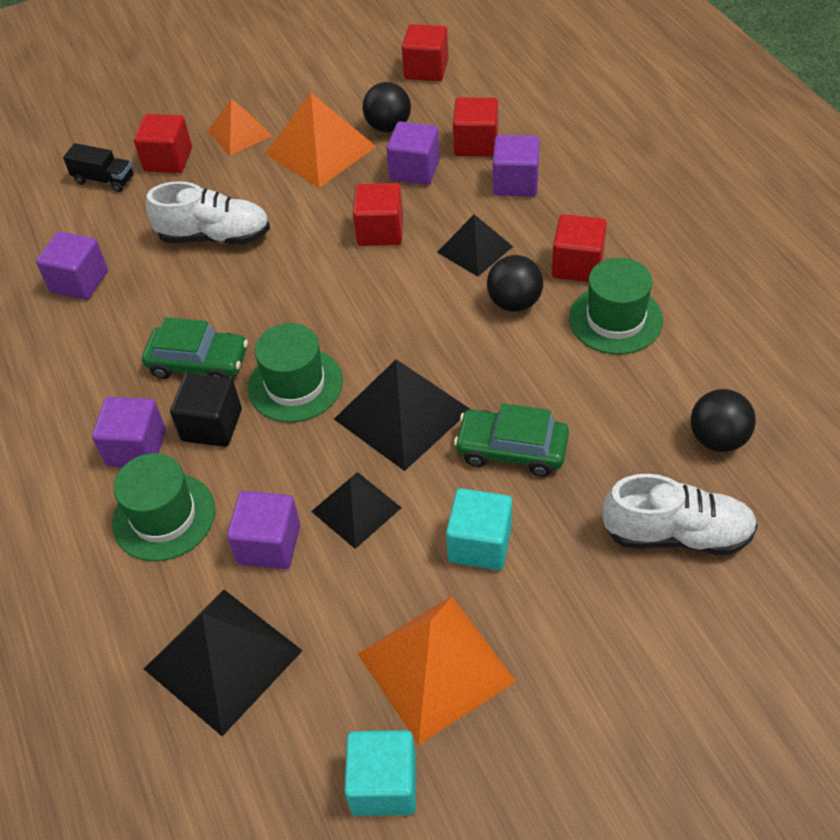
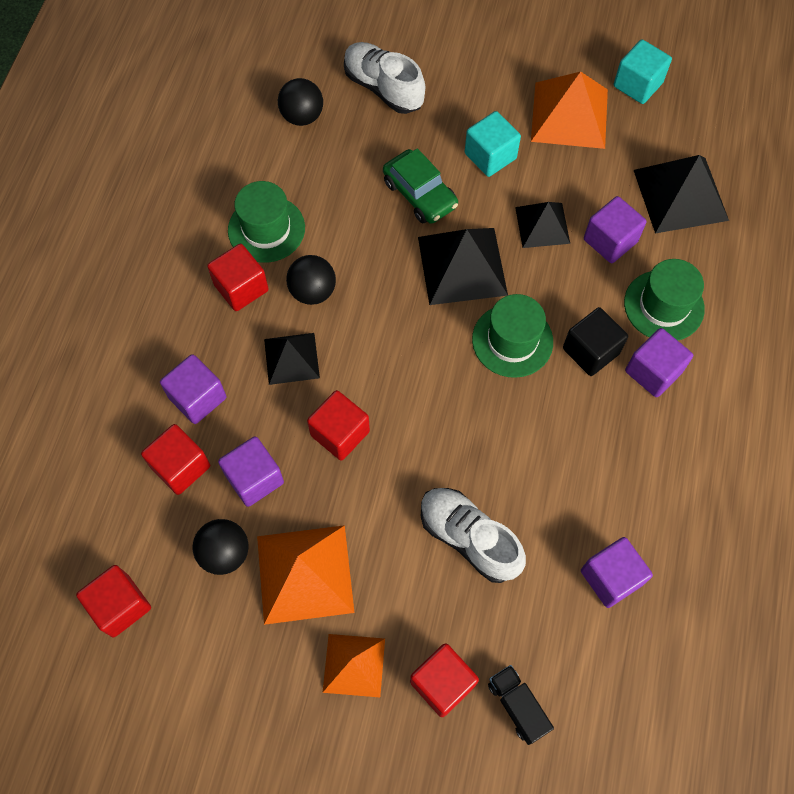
camera: 145 degrees left, 15 degrees up
green car [142,317,248,379] -> none

